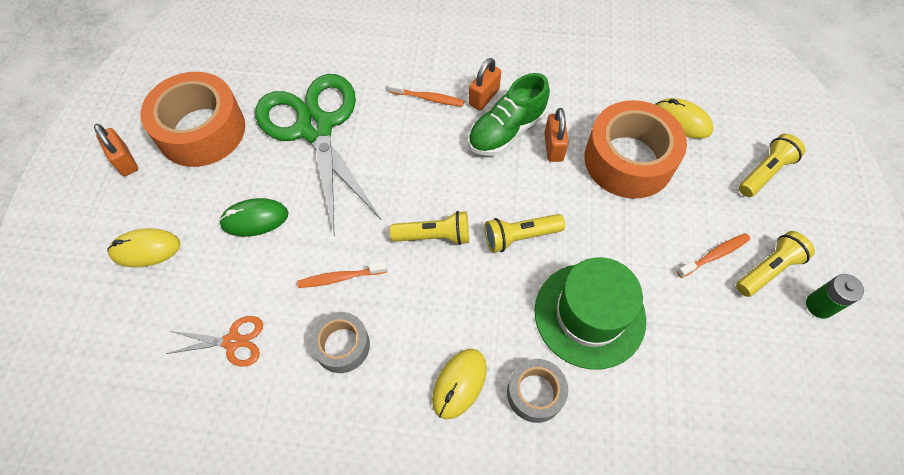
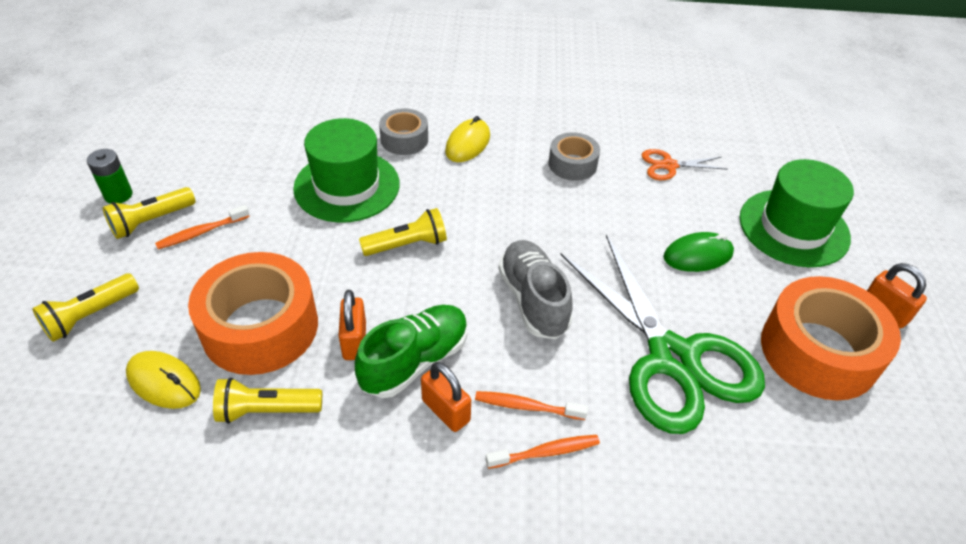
camera: 175 degrees right, 15 degrees down
yellow mouse [107,228,181,267] -> green hat [740,159,854,267]
orange toothbrush [297,262,388,288] -> orange toothbrush moved to [486,435,600,469]
yellow flashlight [390,211,469,245] -> yellow flashlight moved to [213,378,322,424]
orange padlock [469,58,501,111] -> orange padlock turned 75 degrees counterclockwise [421,362,471,432]
none -> grey shoe [498,240,573,339]

